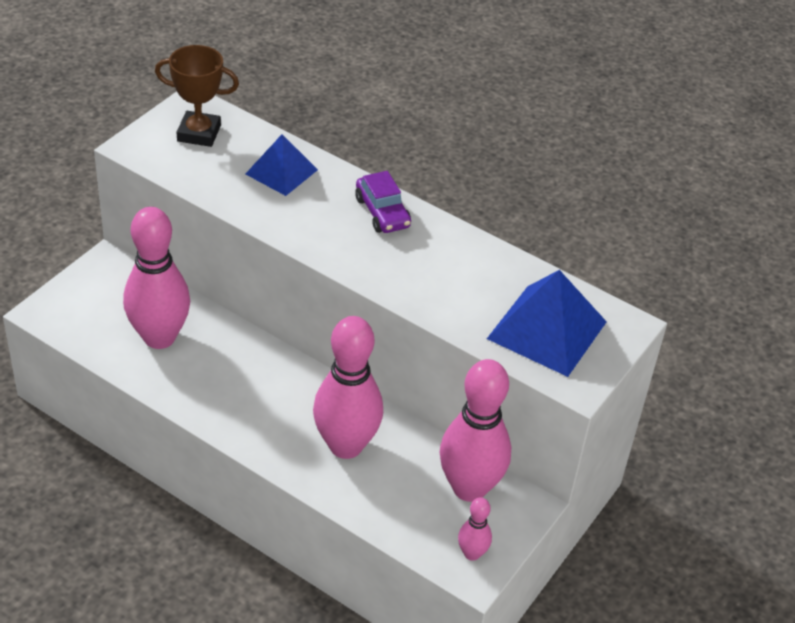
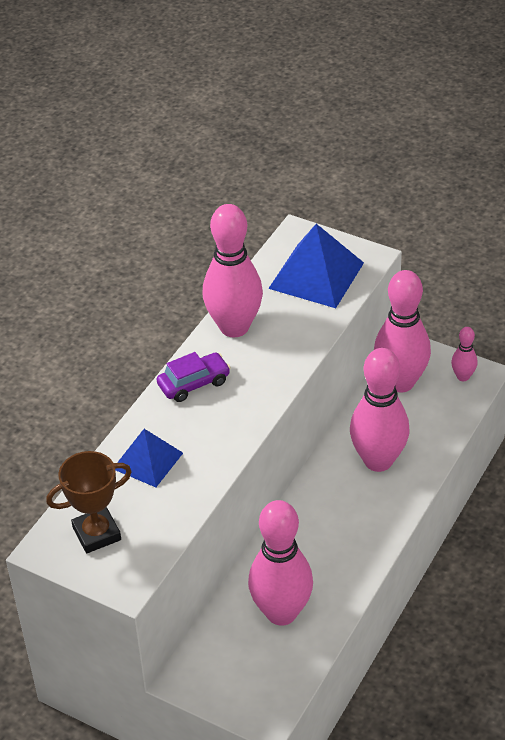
camera: 90 degrees left, 0 degrees up
brown trophy [155,45,239,147] -> brown trophy turned 60 degrees clockwise [46,451,132,553]
none -> pink bowling pin [203,204,263,337]

